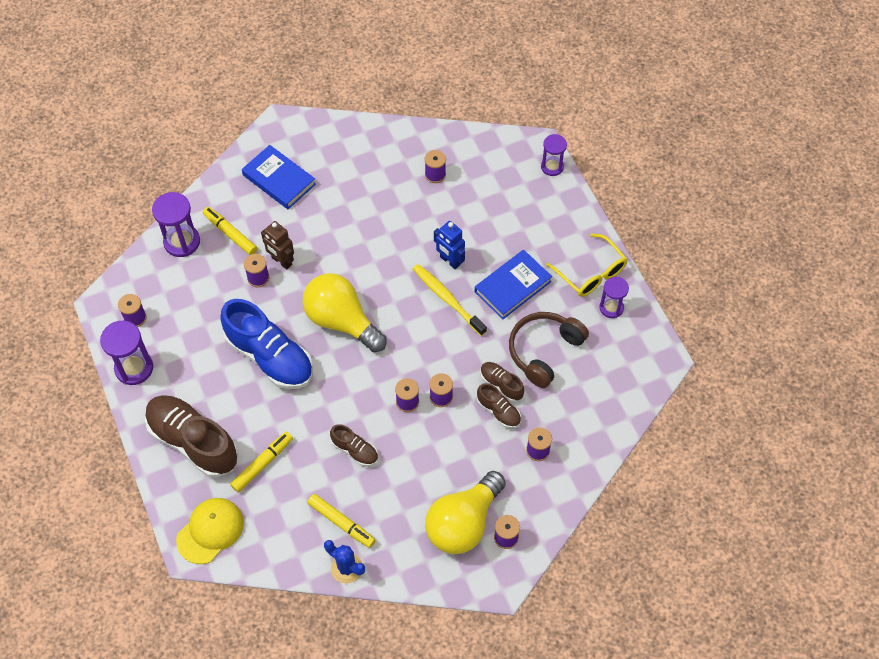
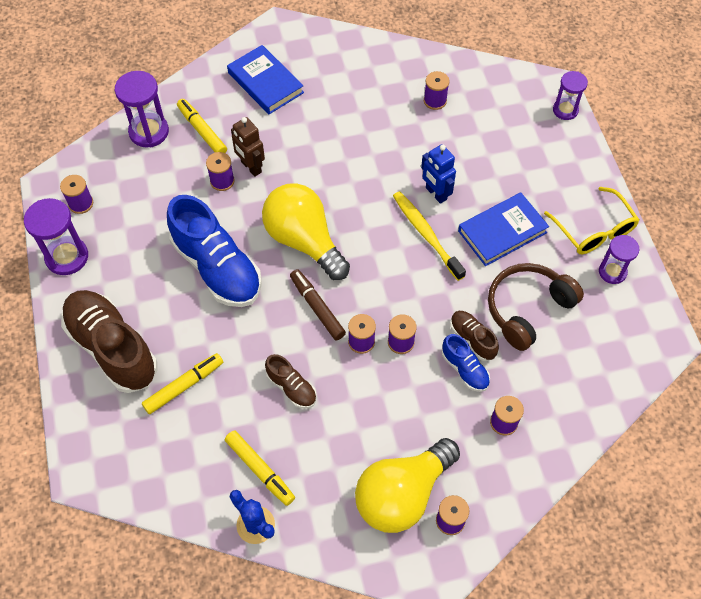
camera: 10 degrees right, 0 degrees up
yellow cap [176,498,244,564] -> none
brown shoe [477,383,521,428] -> blue shoe [442,334,490,392]
none -> brown marker [290,269,346,340]

